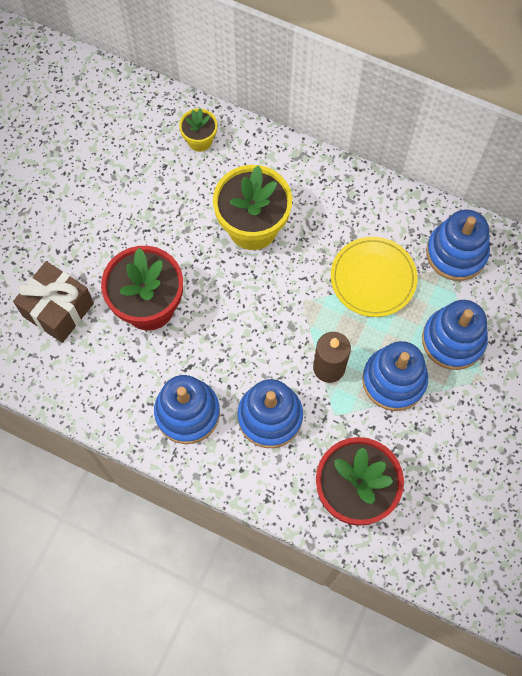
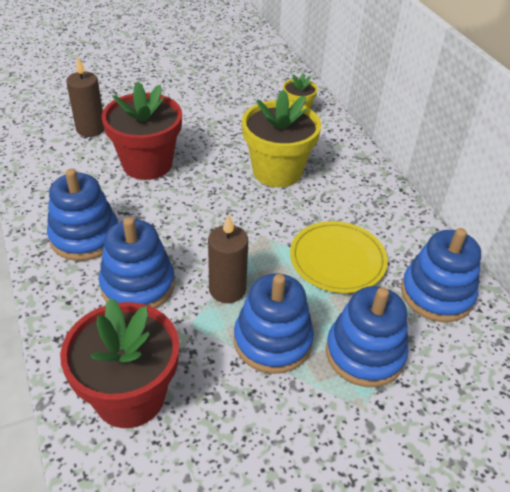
camera: 40 degrees right, 25 degrees down
brown gift [13,261,94,343] -> brown candle [66,56,104,137]

